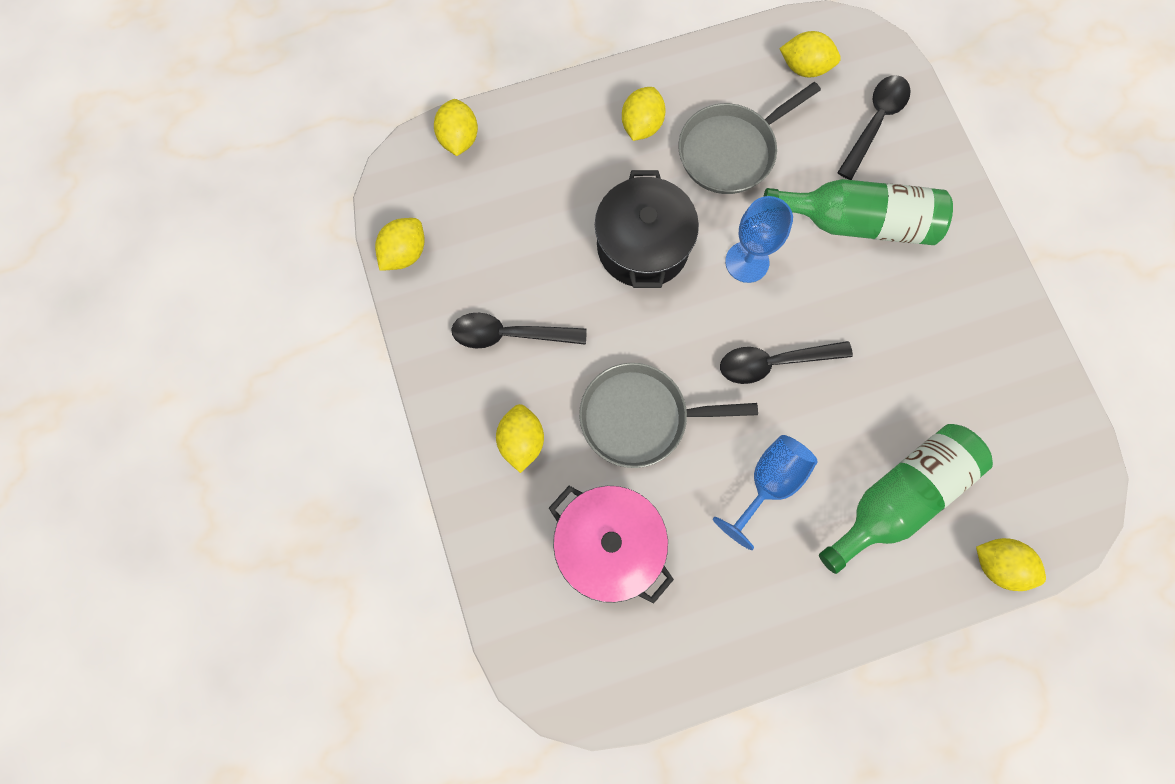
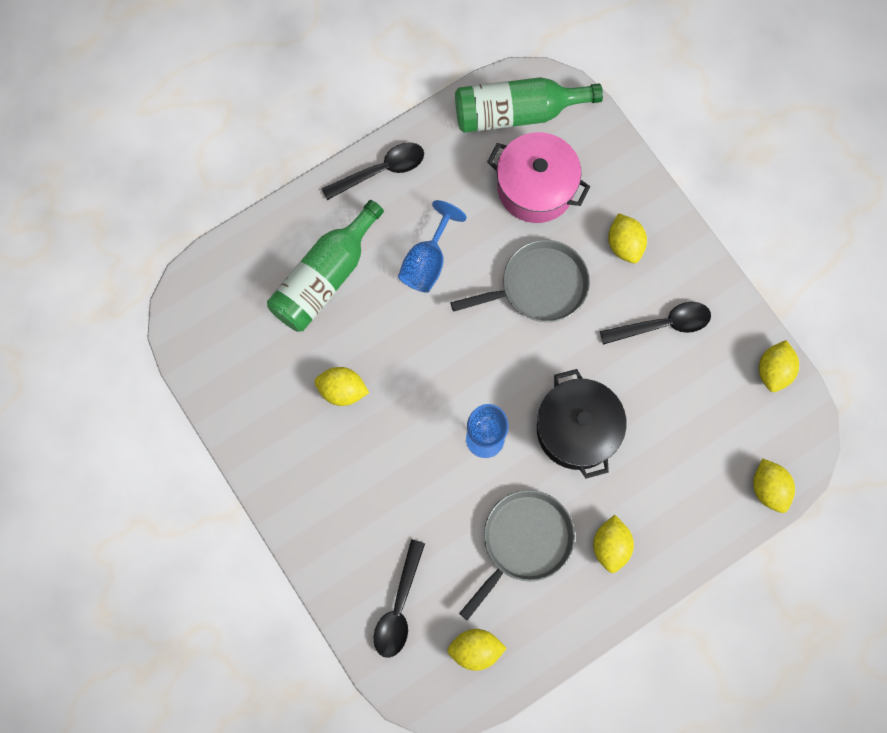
camera: 165 degrees right, 0 degrees up
black spoon [720,341,853,384] -> black spoon moved to [322,142,424,200]
green bottle [763,179,953,245] -> green bottle moved to [455,77,603,133]
yellow lemon [976,538,1046,591] -> yellow lemon moved to [314,367,369,406]

